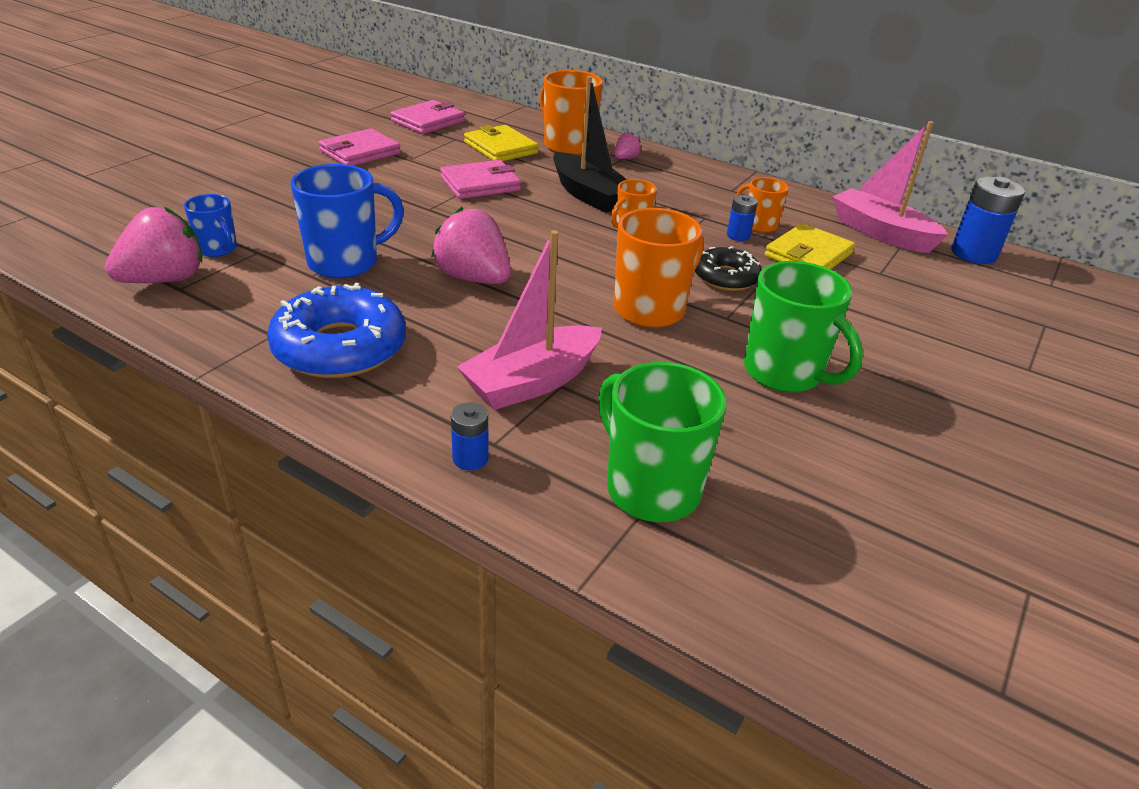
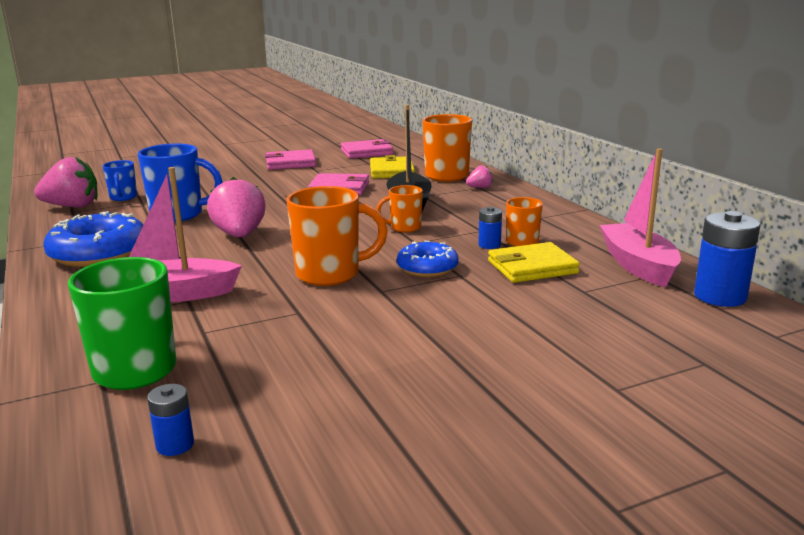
camera: 35 degrees right, 15 degrees down
blue battery [451,402,489,470] -> blue battery moved to [147,384,194,456]
black donut [695,246,762,291] -> blue donut [397,241,459,277]
green mug [744,261,863,392] -> none

